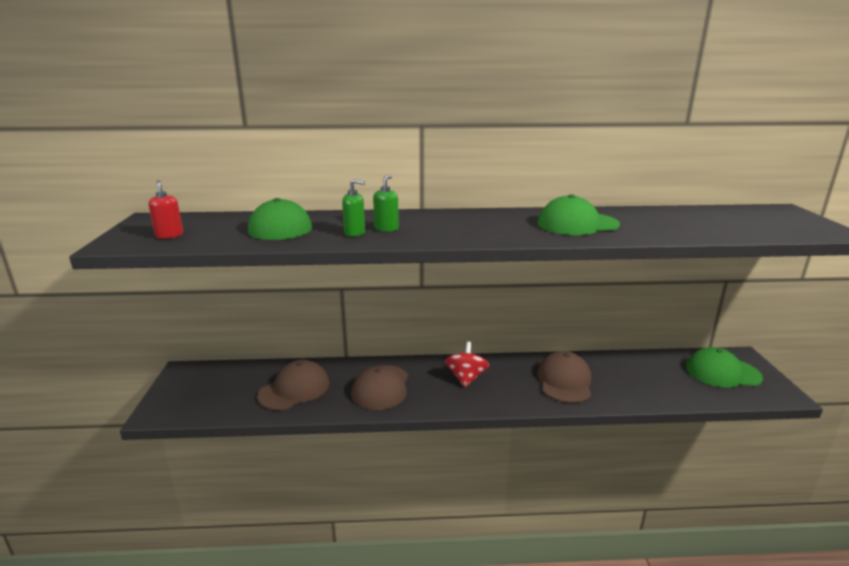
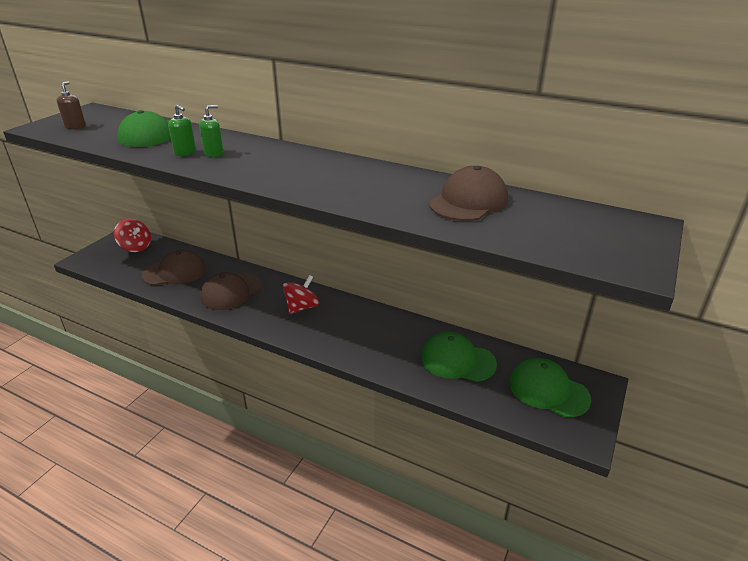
camera: 30 degrees right, 10 degrees up
red soap dispenser [148,180,183,239] -> brown soap dispenser [56,81,86,130]
brown cap [537,351,591,403] -> brown cap moved to [429,166,508,221]
green cap [538,194,620,235] -> green cap moved to [421,332,497,382]
none -> red spinning top [114,219,151,252]

